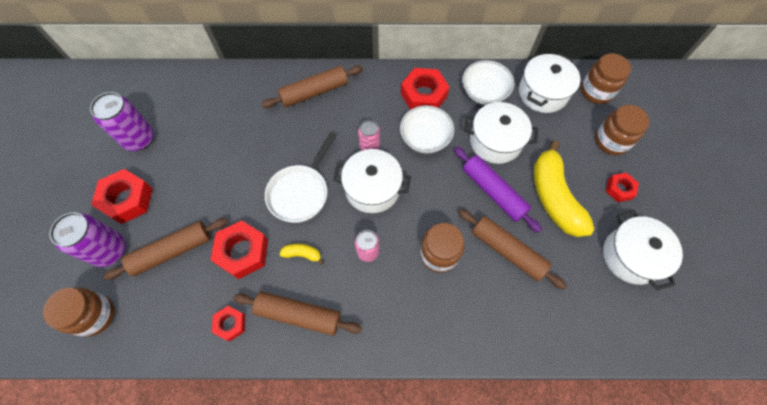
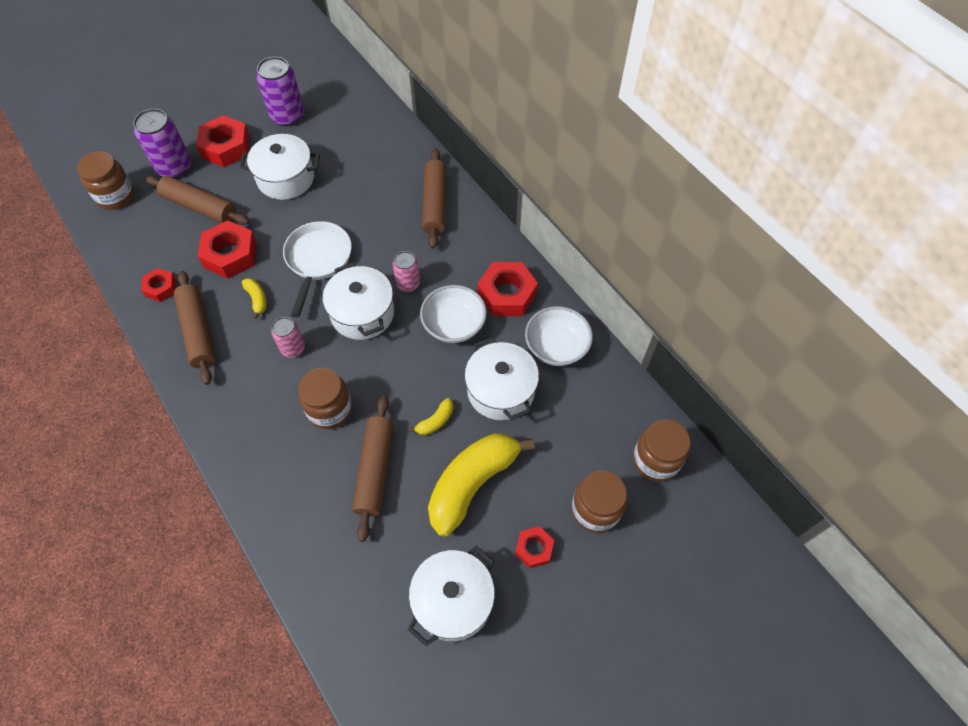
camera: 55 degrees right, 5 degrees down
brown rolling pin [262,66,363,108] -> brown rolling pin turned 60 degrees clockwise [422,148,446,249]
white pan [265,132,337,223] -> white pan turned 105 degrees clockwise [283,221,352,317]
purple rolling pin [454,147,542,233] -> yellow banana [409,398,453,435]
white pot [519,53,580,113] -> white pot moved to [240,134,320,200]

